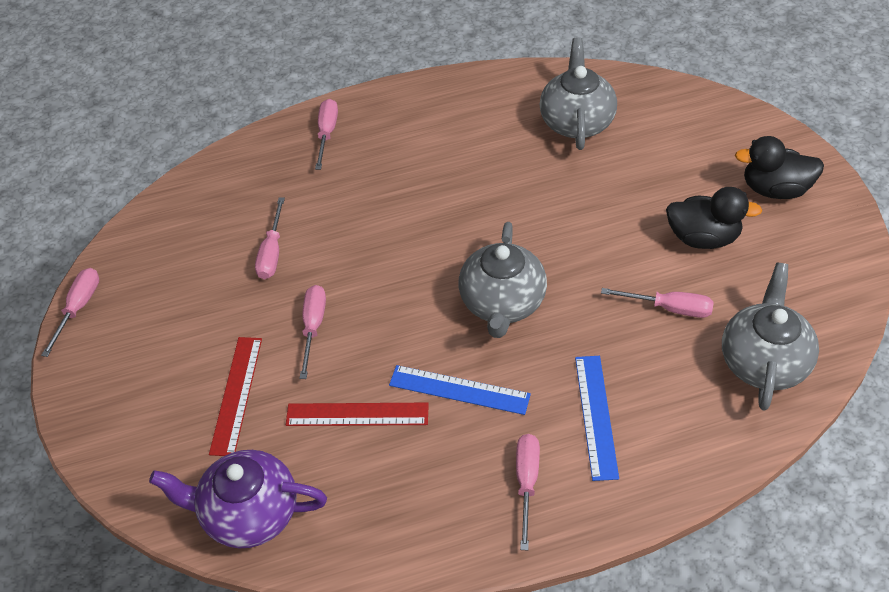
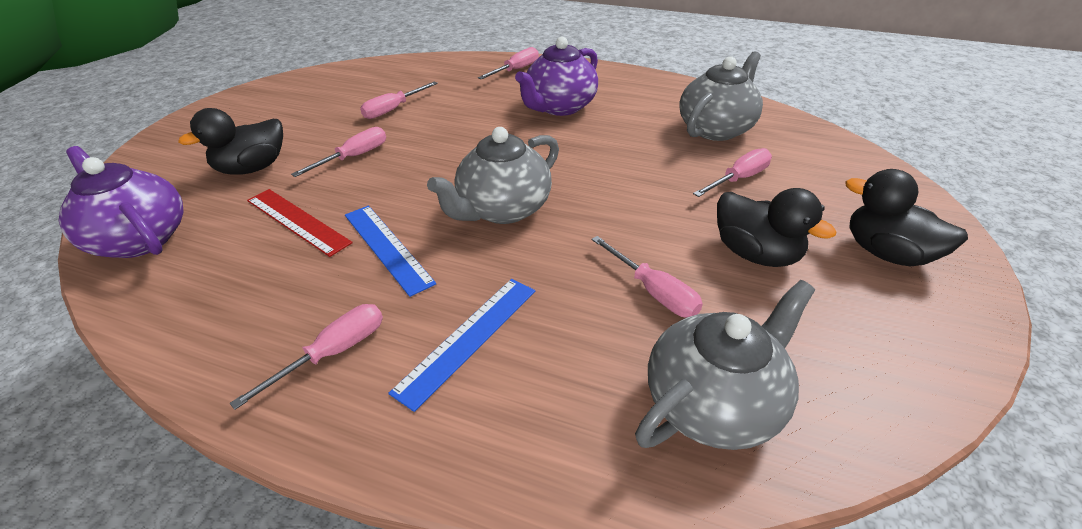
camera: 35 degrees right, 10 degrees down
pink screwdriver [41,268,99,357] -> pink screwdriver moved to [693,148,772,197]
red ruler [209,337,262,456] -> black duck [178,108,283,175]
none -> purple teapot [515,37,598,116]

